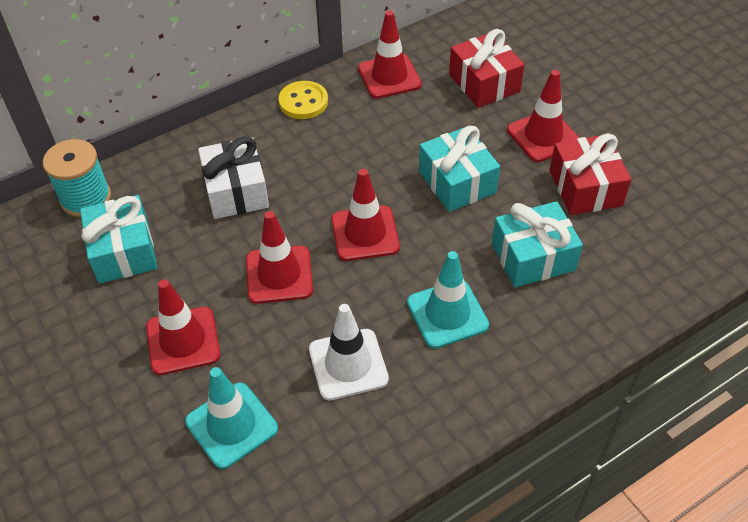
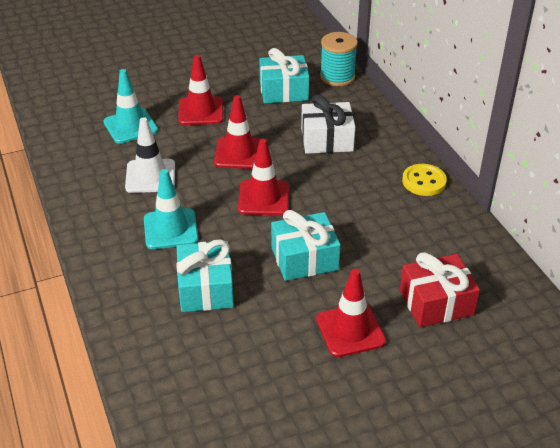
camera: 100 degrees right, 10 degrees down
red traffic cone [358,10,422,99] -> none
red gift [549,133,631,215] -> none

